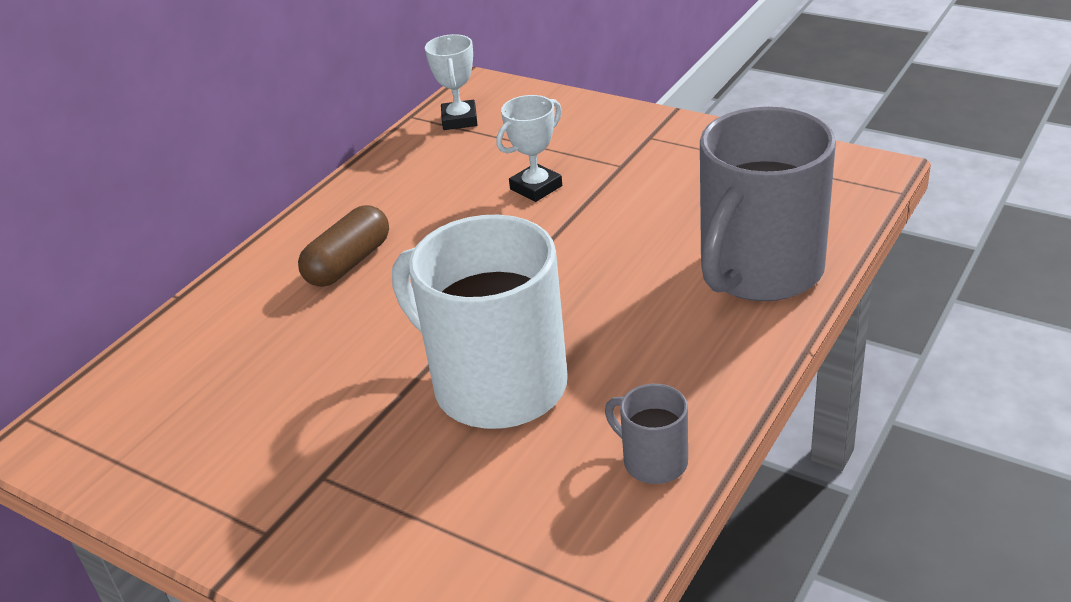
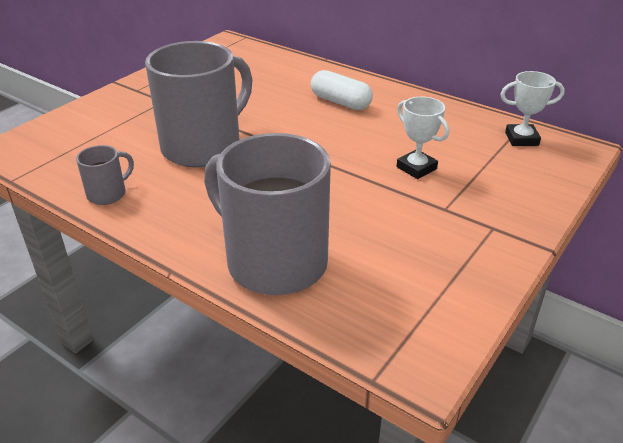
camera: 90 degrees right, 0 degrees up
brown capsule [298,205,389,287] -> white capsule [311,70,373,110]
white mug [392,215,568,429] -> grey mug [145,41,253,167]

